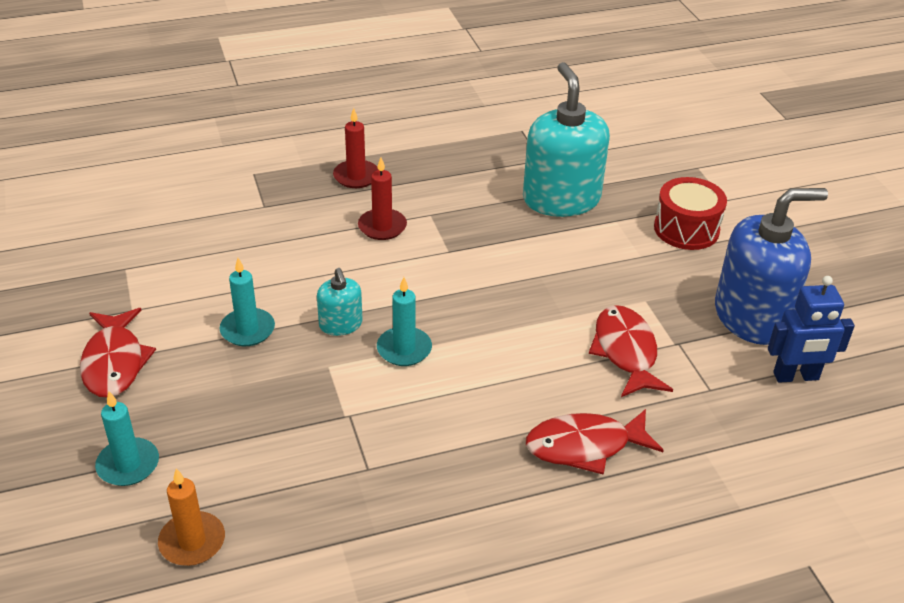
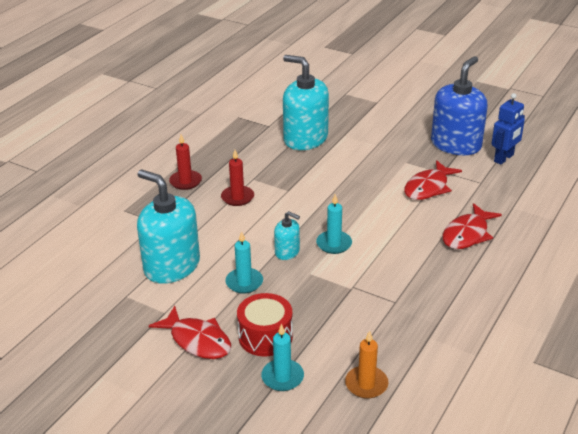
camera: 40 degrees left, 5 degrees down
red fish [589,305,673,397] -> red fish turned 90 degrees counterclockwise [404,160,462,200]
red drum [654,177,727,250] -> red drum moved to [237,293,293,356]
none -> turquoise soap dispenser [137,170,200,284]

